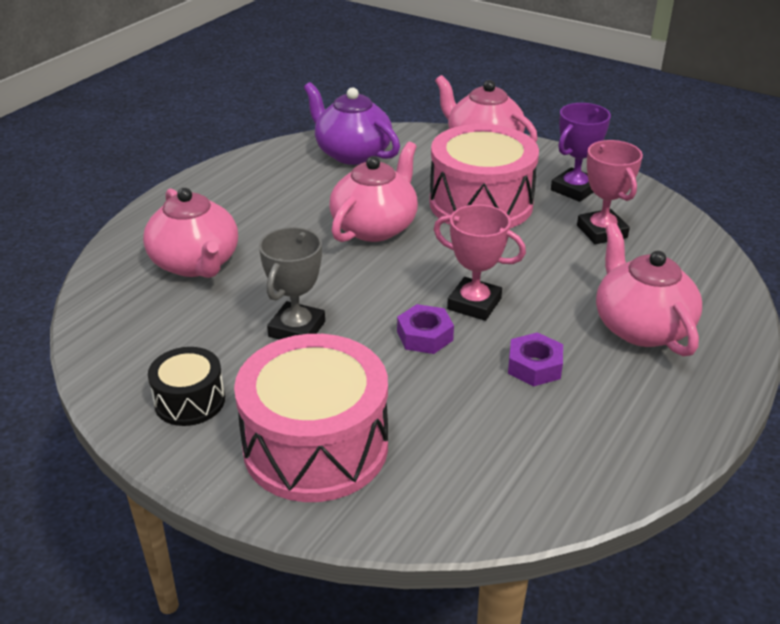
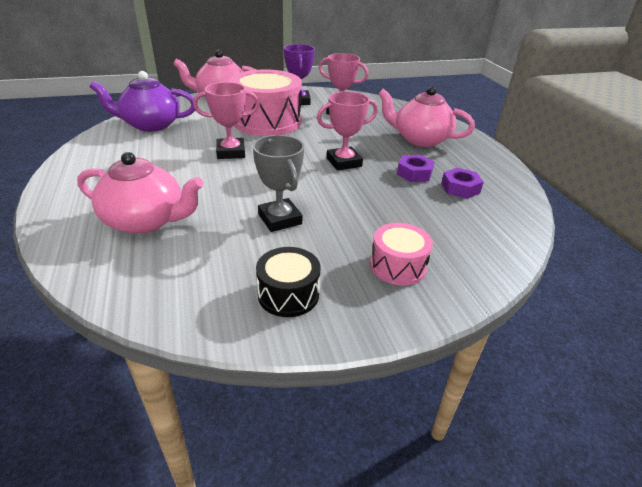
camera: 50 degrees left, 0 degrees up
pink drum [234,334,388,502] -> pink drum [370,223,433,286], size x0.51
pink teapot [329,141,418,242] -> pink trophy [193,82,260,159]
purple nut [397,304,454,354] -> purple nut moved to [441,168,484,199]

